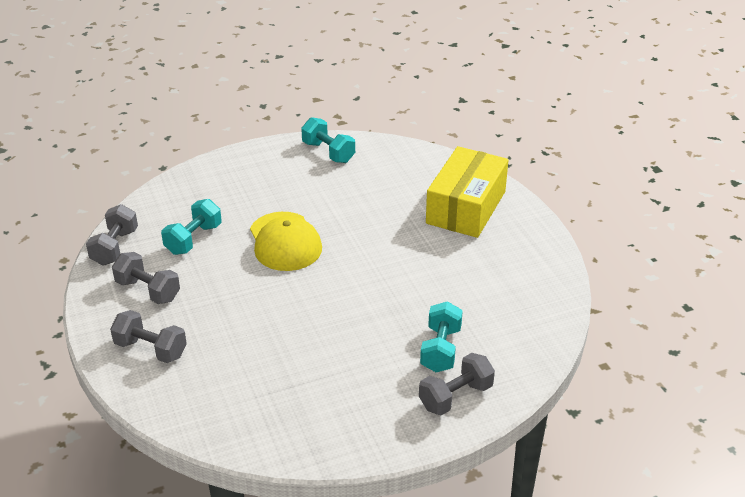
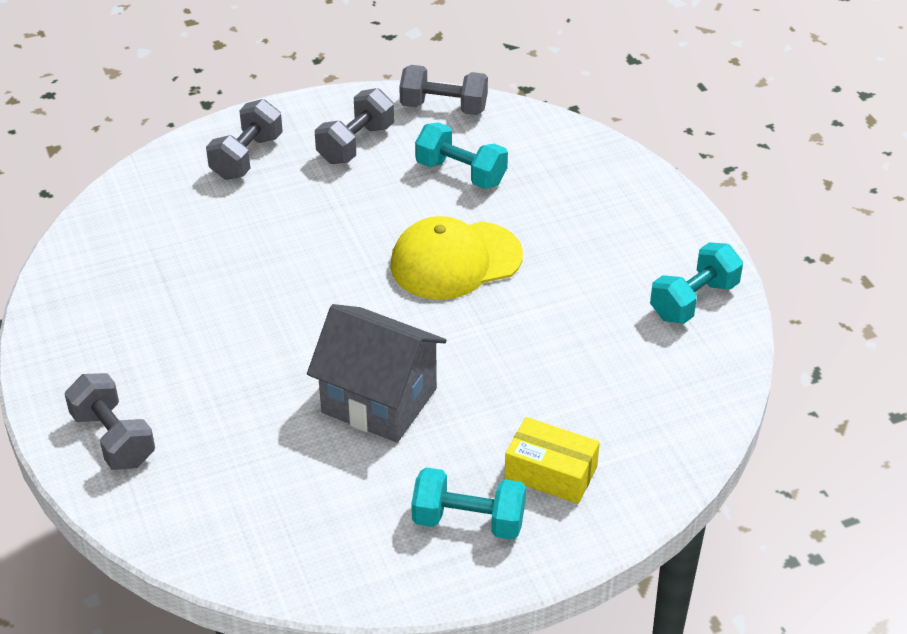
camera: 90 degrees right, 5 degrees up
turquoise dumbbell [420,301,463,372] -> turquoise dumbbell moved to [411,467,526,540]
yellow box [426,146,509,238] -> yellow box [505,417,600,504], size x0.55
none -> grey house [307,304,447,443]

